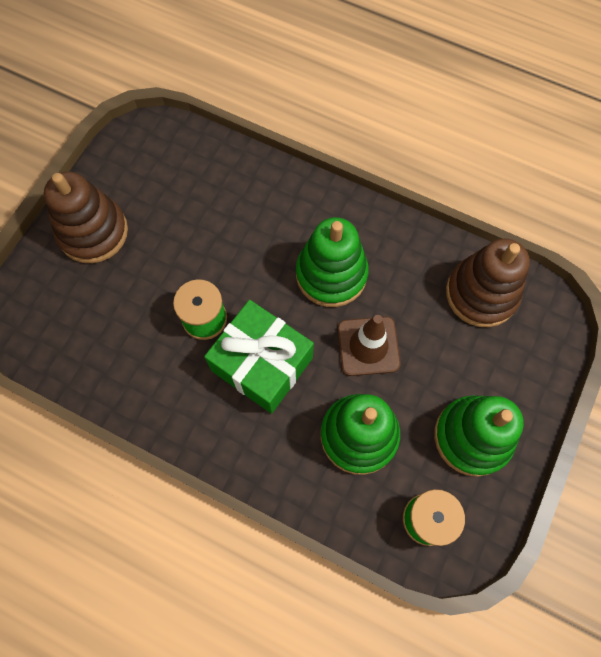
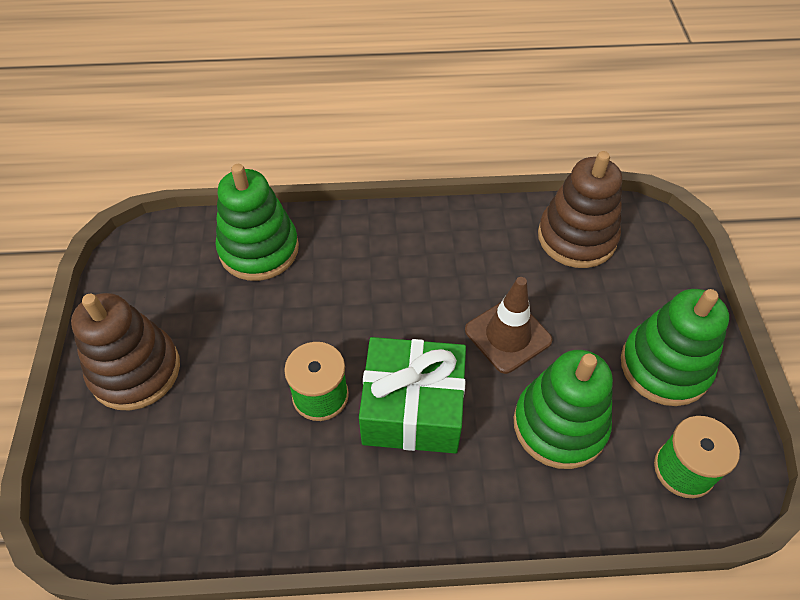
camera: 30 degrees left, 15 degrees down
green stacking toy [296,217,369,307] -> green stacking toy moved to [216,164,299,281]

